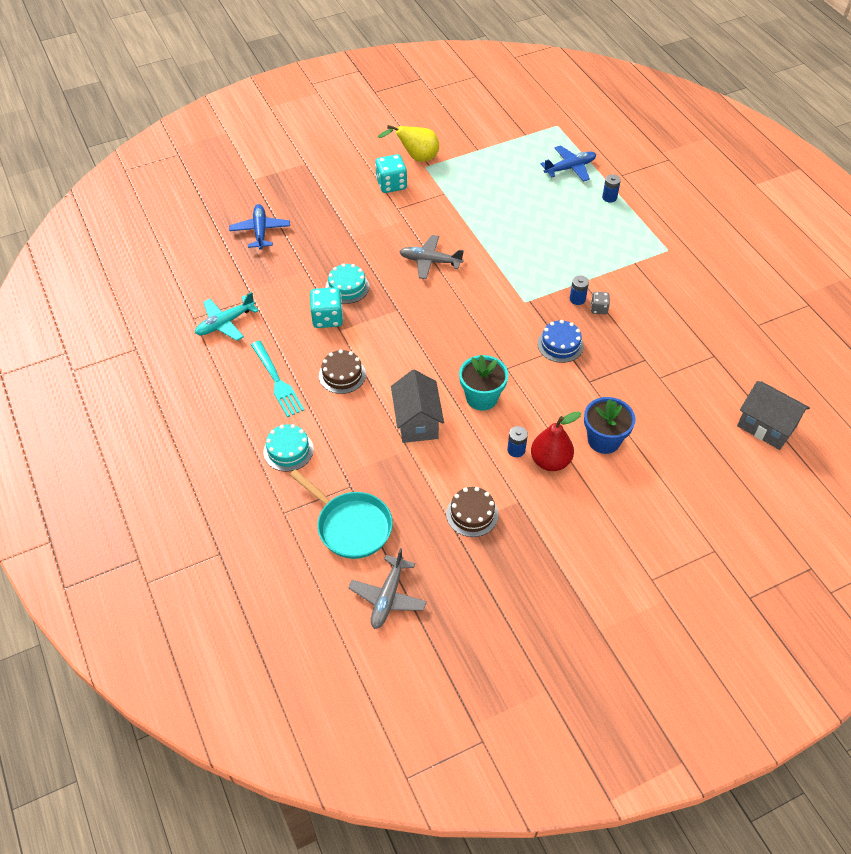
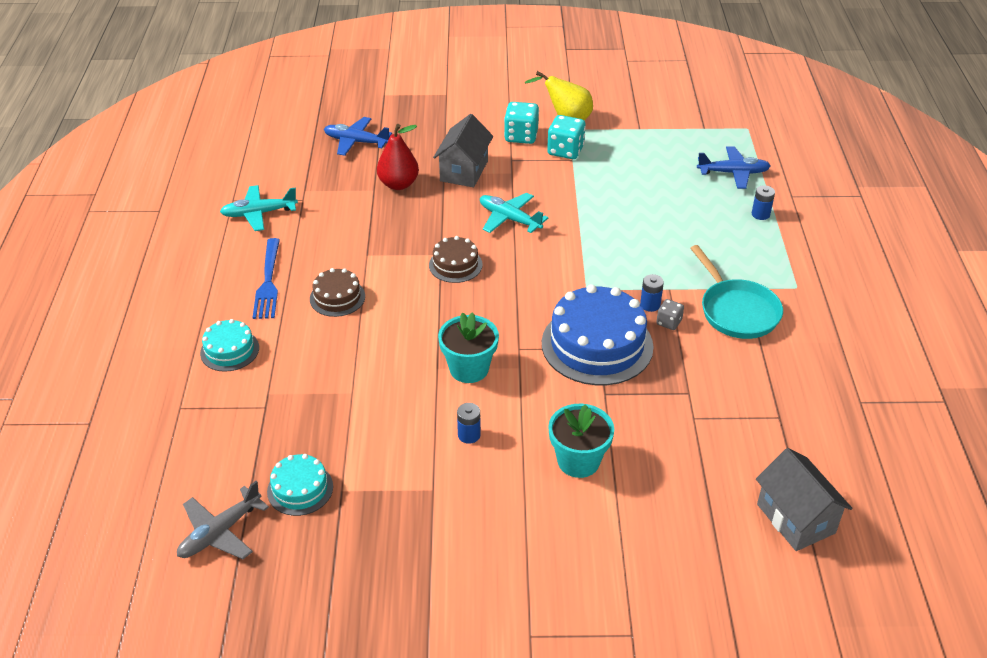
camera: 25 degrees right, 10 degrees down
blue plane [229,204,290,250] -> blue plane turned 90 degrees counterclockwise [324,117,392,156]
turquoise fork [251,341,304,417] -> blue fork [252,238,280,319]
turquoise pan [290,469,393,559] -> turquoise pan moved to [690,245,783,339]
turquoise dice [310,287,343,328] -> turquoise dice moved to [547,115,586,159]
turquoise cake [325,264,369,304] -> turquoise cake moved to [267,454,333,516]
grey house [391,370,444,443] -> grey house moved to [433,114,493,187]
grey plane [399,235,464,279] -> turquoise plane [480,193,548,233]
brown cake [446,487,498,537] -> brown cake moved to [429,236,483,283]
red pear [531,411,581,471] -> red pear moved to [377,124,419,190]
blue cake [537,320,584,363] -> blue cake [542,284,654,385], size x1.93
blue flower pot [584,397,636,454] -> turquoise flower pot [548,404,614,478]

